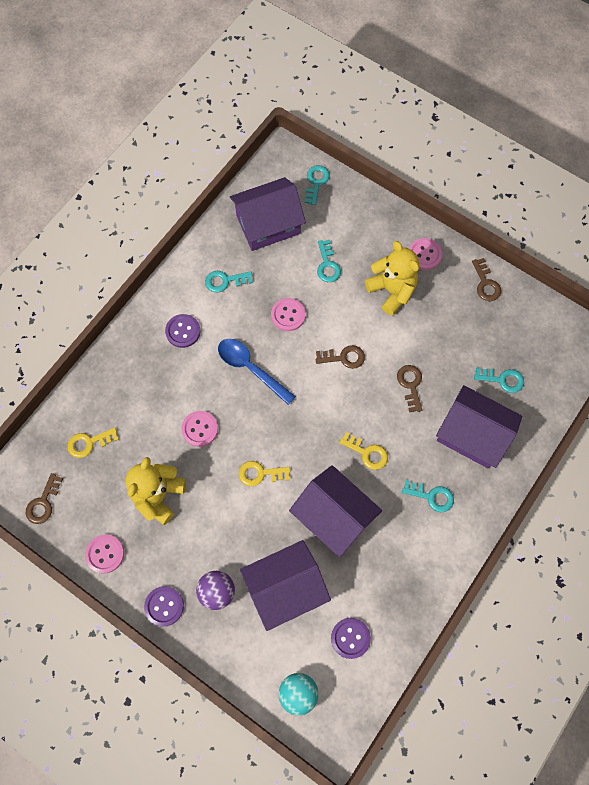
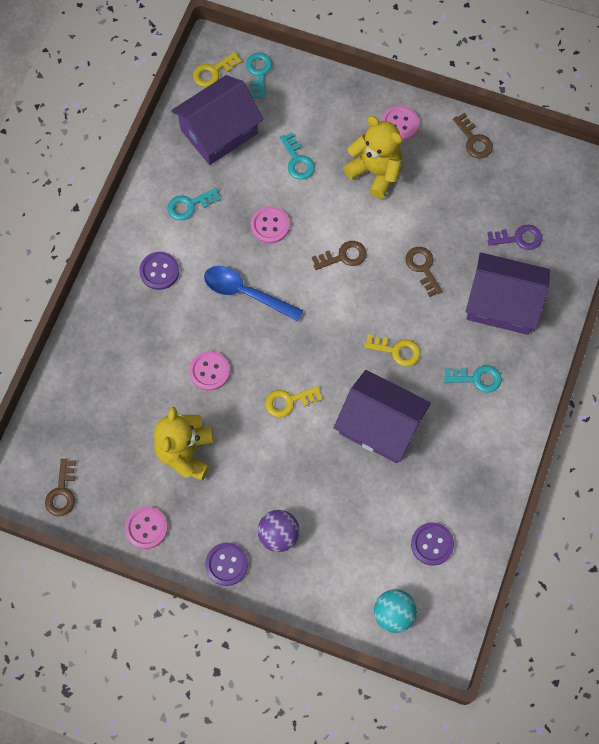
camera: 15 degrees left, 0 degrees up
yellow key [67,428,119,458] -> yellow key moved to [193,52,242,87]
purple house [240,540,331,631] -> none
turquoise key [474,367,524,393] -> purple key [487,225,542,250]

